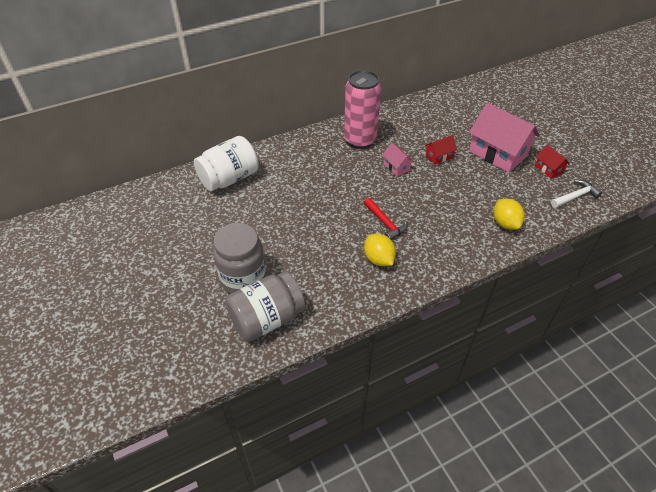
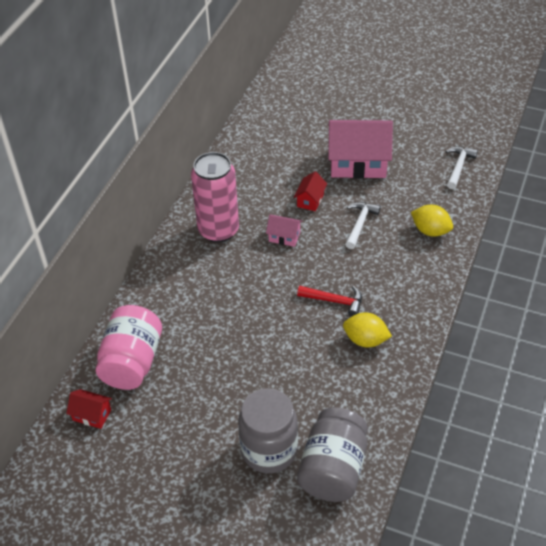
camera: 40 degrees left, 0 degrees up
white jar [194,136,259,191] -> pink jar [96,305,162,390]
red house [535,145,570,179] -> red house moved to [66,389,112,429]
none -> white hammer [345,202,381,249]

